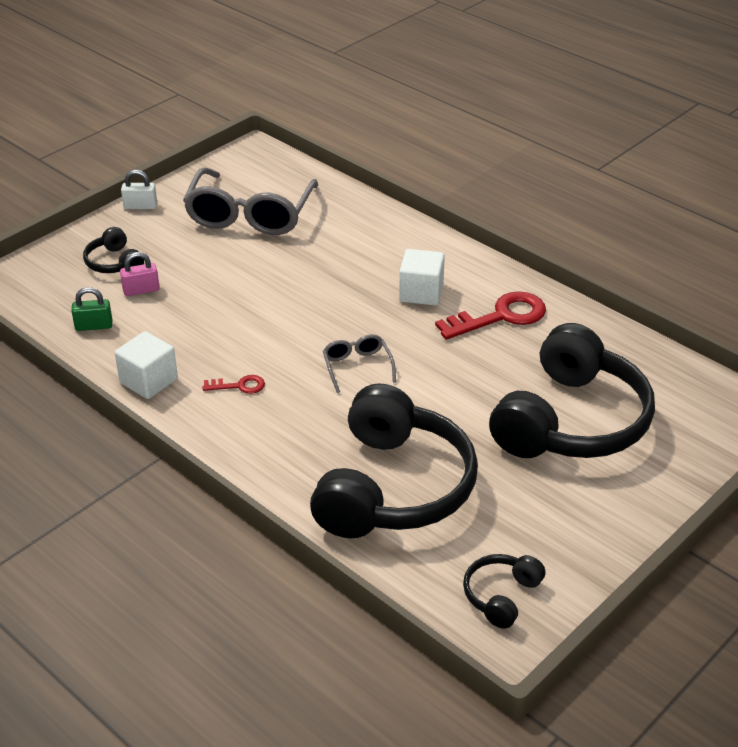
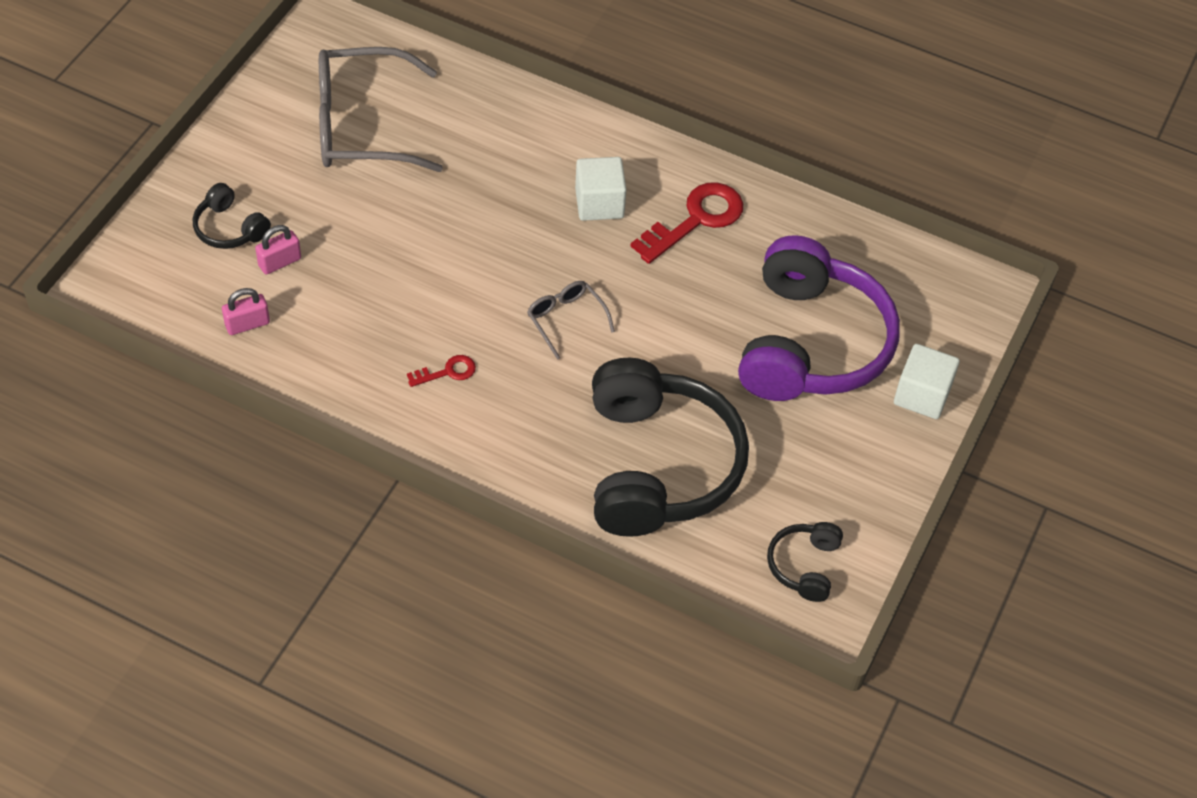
camera: 20 degrees left, 15 degrees up
green padlock [71,287,112,331] -> pink padlock [222,288,270,335]
white cube [115,331,178,399] -> white cube moved to [894,344,960,419]
white padlock [121,170,157,209] -> none
grey glasses [183,168,318,235] -> grey glasses turned 90 degrees clockwise [319,47,443,172]
black headphones [489,323,655,458] -> purple headphones [738,235,900,401]

